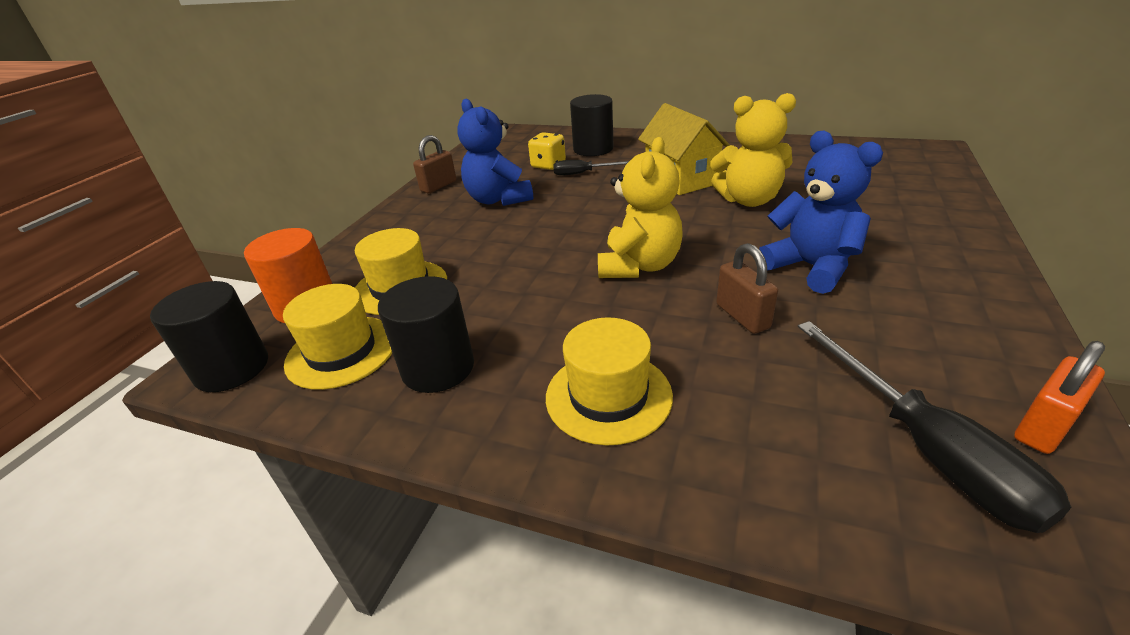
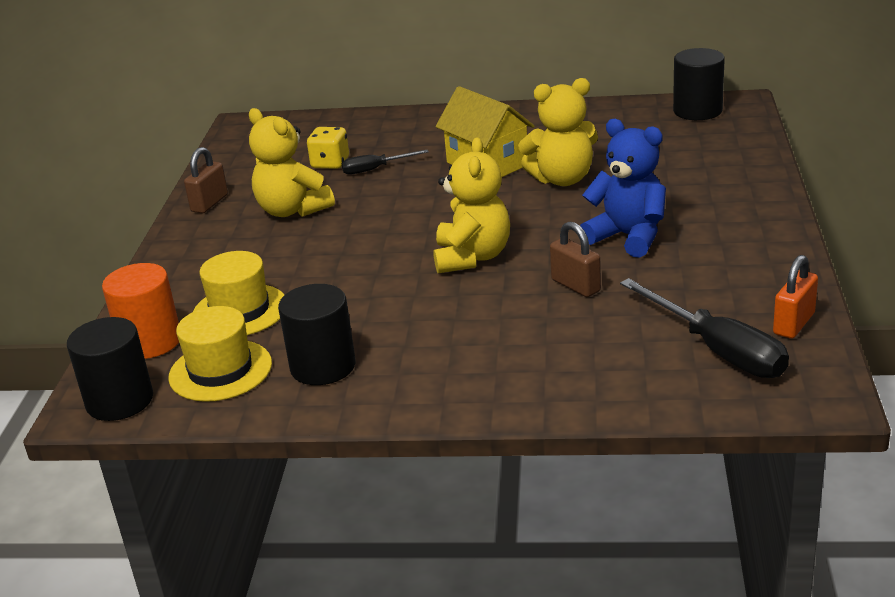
camera: 15 degrees left, 5 degrees down
blue teddy bear [457,99,533,206] -> yellow teddy bear [249,108,335,217]
yellow hat [546,317,673,445] -> none
black cylinder [570,94,614,156] -> black cylinder moved to [673,48,725,120]

